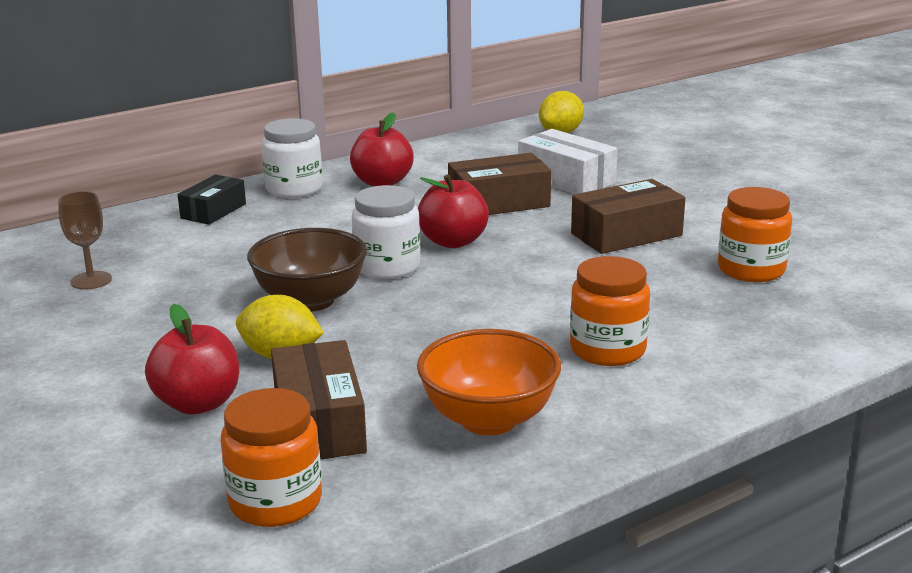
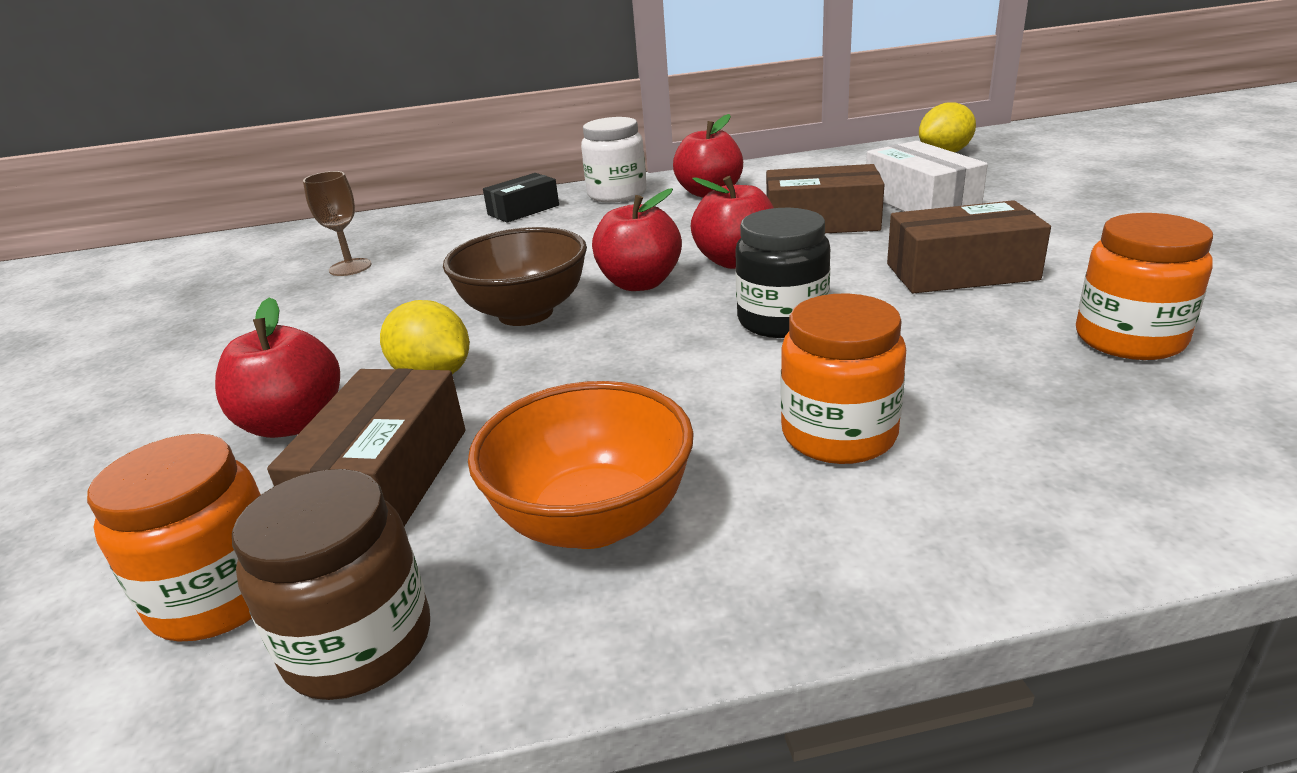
camera: 25 degrees right, 5 degrees up
white jar [352,185,420,279] -> red apple [592,188,682,291]
none -> brown jar [232,469,430,700]
none -> black jar [735,208,830,338]

